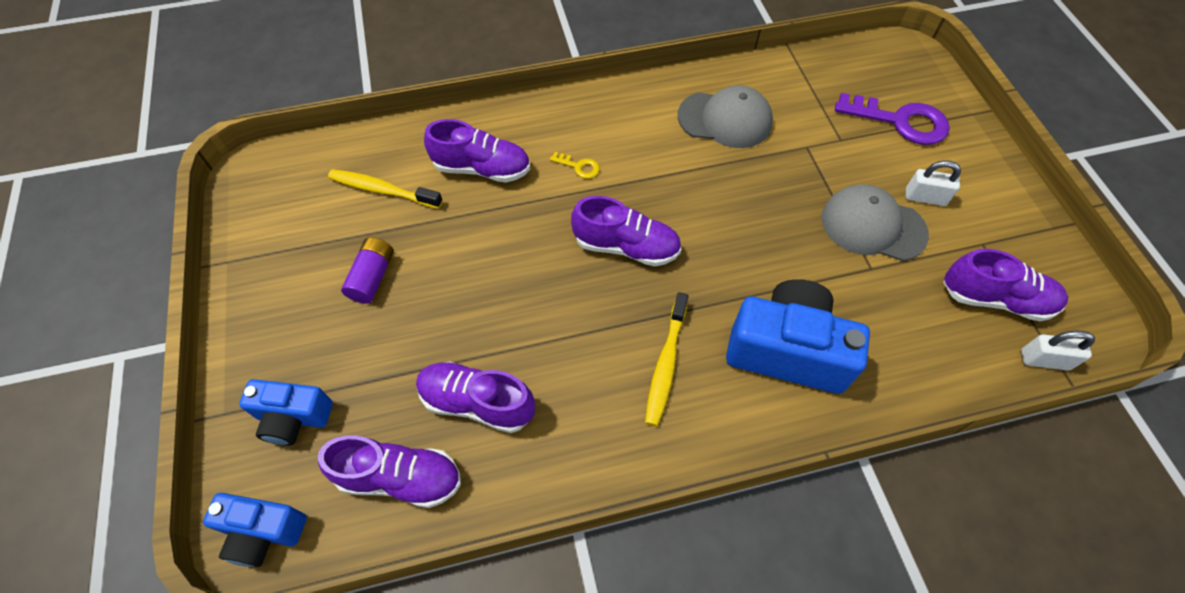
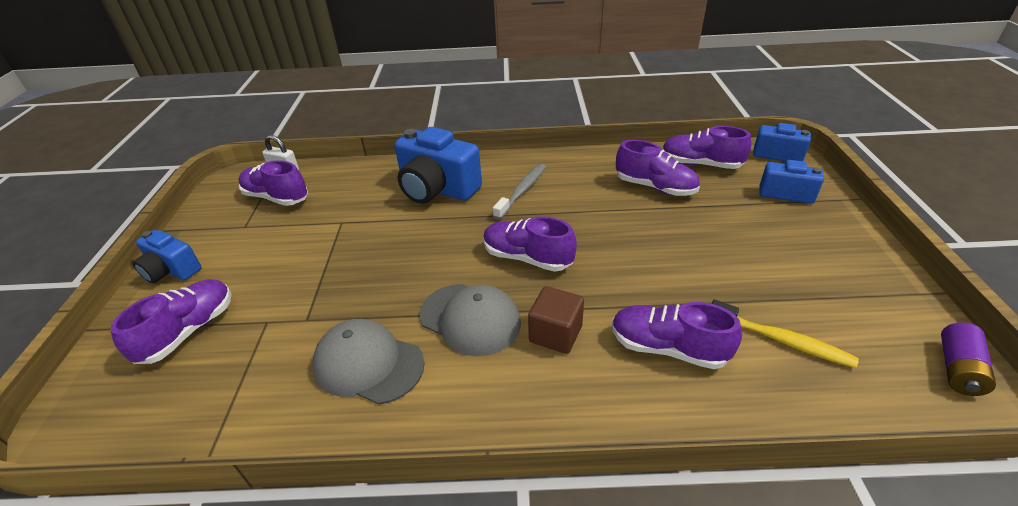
camera: 165 degrees left, 20 degrees down
purple battery [341,237,394,304] -> purple battery moved to [941,322,996,396]
yellow key [550,152,600,179] -> brown cube [528,286,584,354]
yellow toothbrush [645,292,689,426] -> grey toothbrush [493,164,546,220]
grey cap [821,184,929,261] -> grey cap moved to [420,284,521,356]
purple key [835,93,950,145] -> purple shoe [111,279,232,364]
white padlock [906,160,961,206] -> none
none -> blue camera [133,230,202,283]

